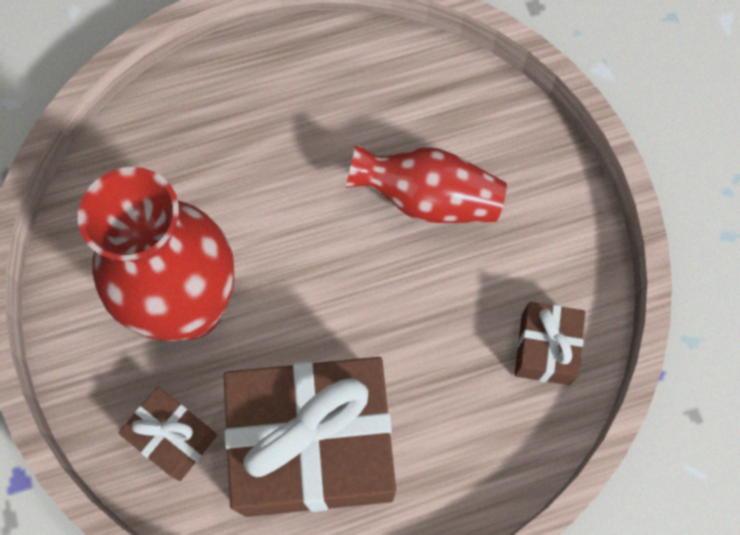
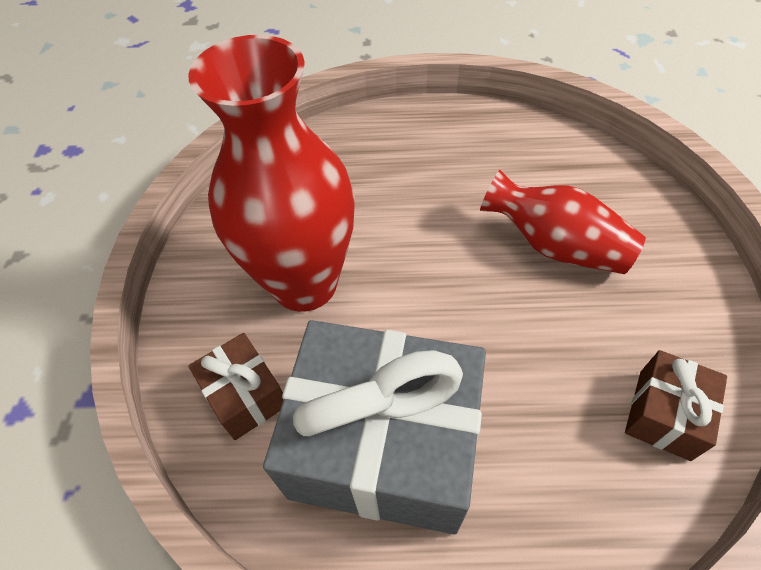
camera: 20 degrees right, 15 degrees down
brown gift [224,357,396,517] -> grey gift [263,320,486,534]

